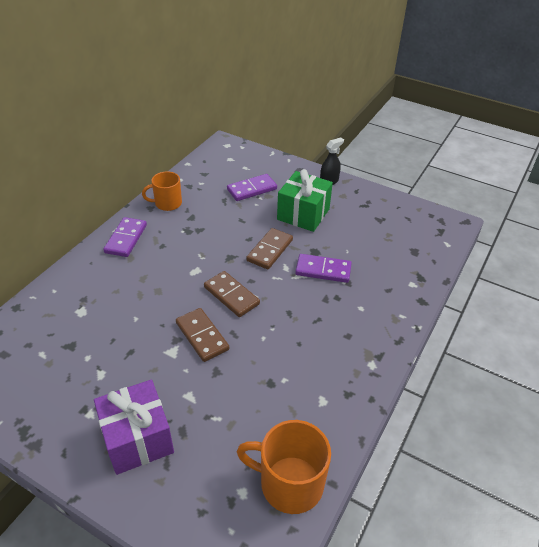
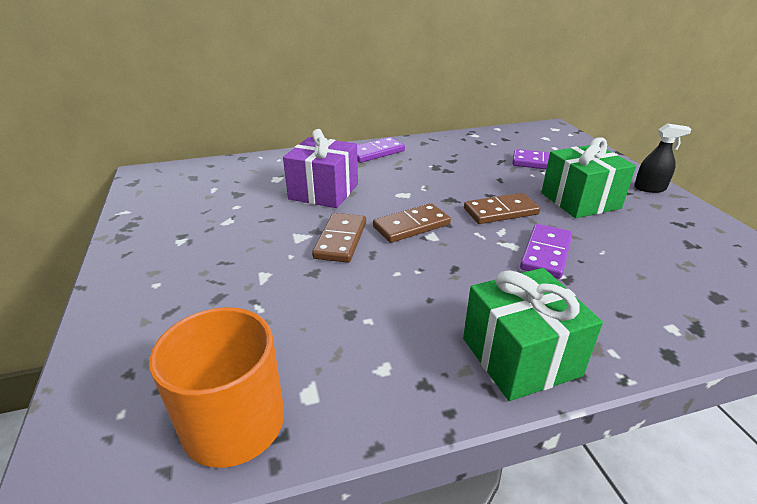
camera: 45 degrees right, 10 degrees down
purple gift [94,379,174,475] -> purple gift moved to [283,129,358,208]
orange mug [142,171,182,211] -> none
brown domino [204,271,260,317] -> brown domino turned 60 degrees clockwise [373,203,451,243]
purple domino [295,254,352,283] -> purple domino turned 60 degrees clockwise [520,224,572,279]
none -> green gift [463,268,603,401]

